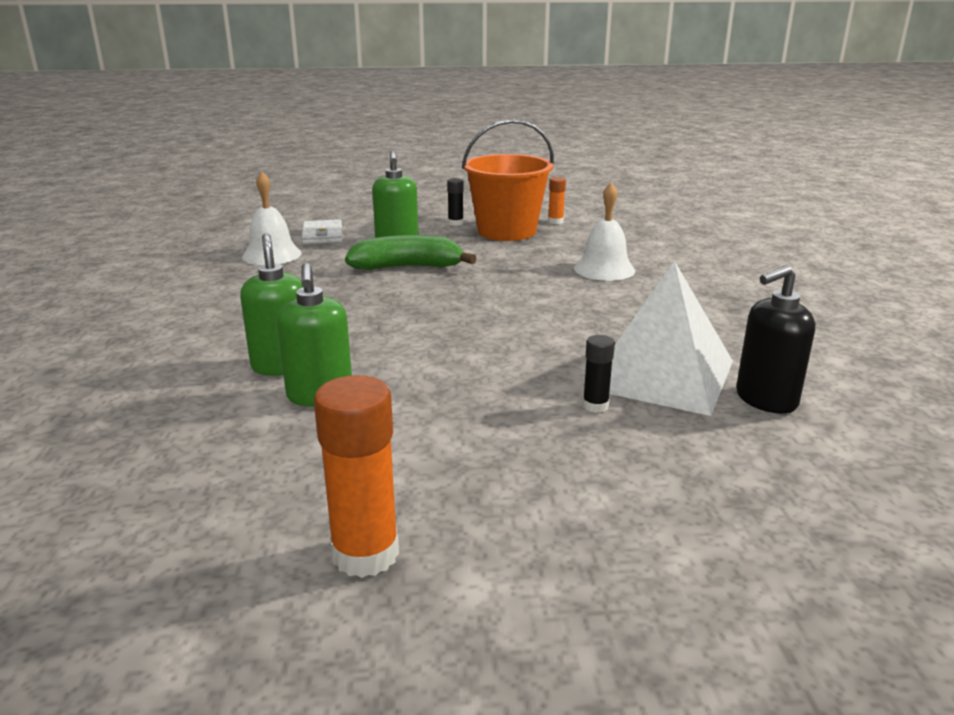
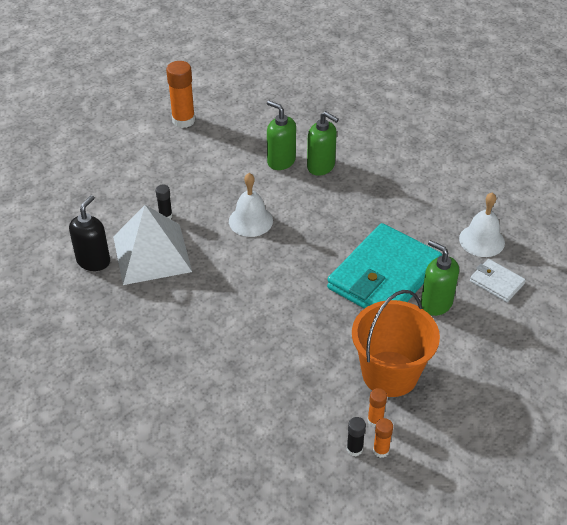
camera: 140 degrees right, 20 degrees up
green banana [345,235,476,270] -> turquoise wallet [327,223,442,309]
black glue stick [447,178,464,226] -> black glue stick moved to [347,417,366,456]
white bell [574,182,635,281] -> white bell moved to [229,173,273,237]
none -> orange glue stick [373,418,393,458]

